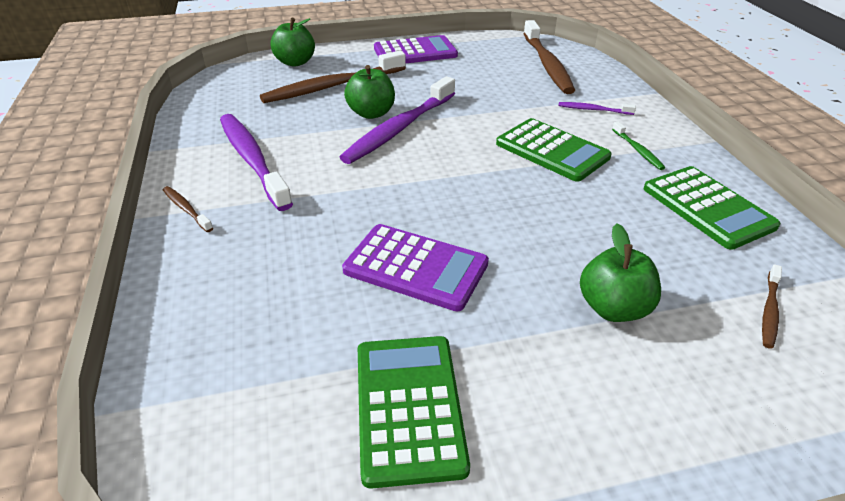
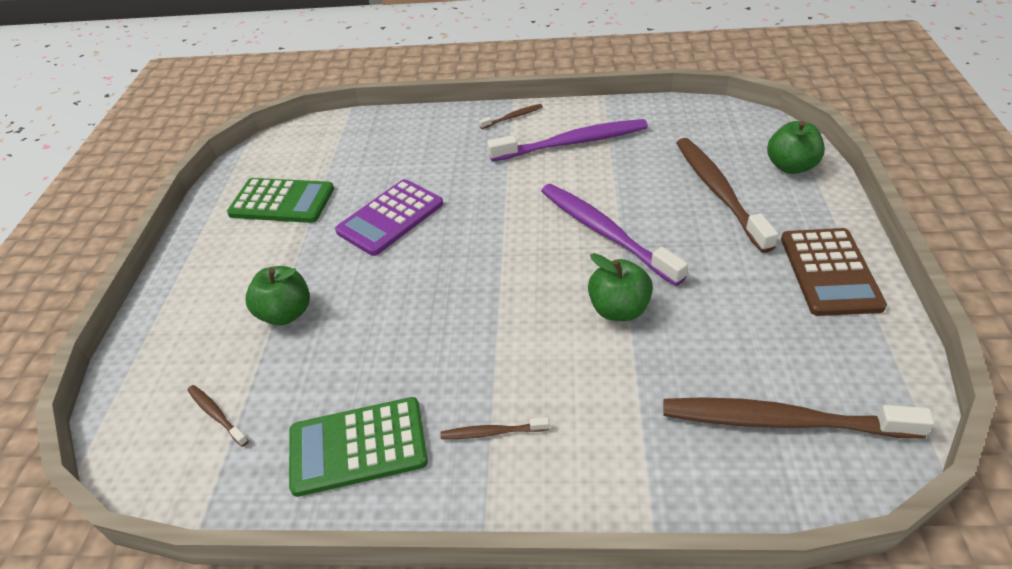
camera: 110 degrees right, 5 degrees up
green apple [344,65,395,119] -> green apple moved to [588,253,653,321]
purple calculator [374,35,458,63] -> brown calculator [781,228,887,316]
green calculator [496,118,612,182] -> none
purple toothbrush [558,102,636,115] -> none
green toothbrush [612,122,665,170] -> brown toothbrush [440,417,549,439]

